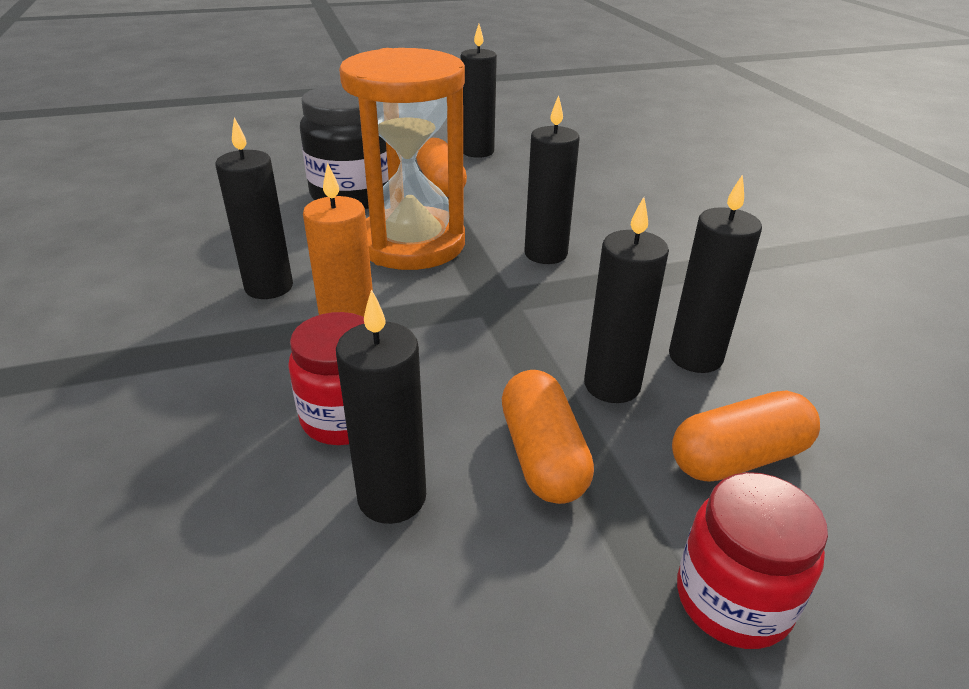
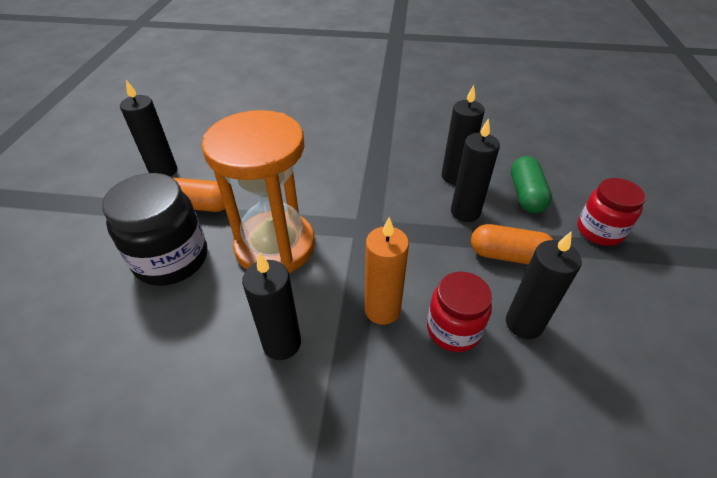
camera: 65 degrees left, 10 degrees up
black candle [525,95,580,264] -> none
orange capsule [672,390,820,482] -> green capsule [511,156,552,213]

